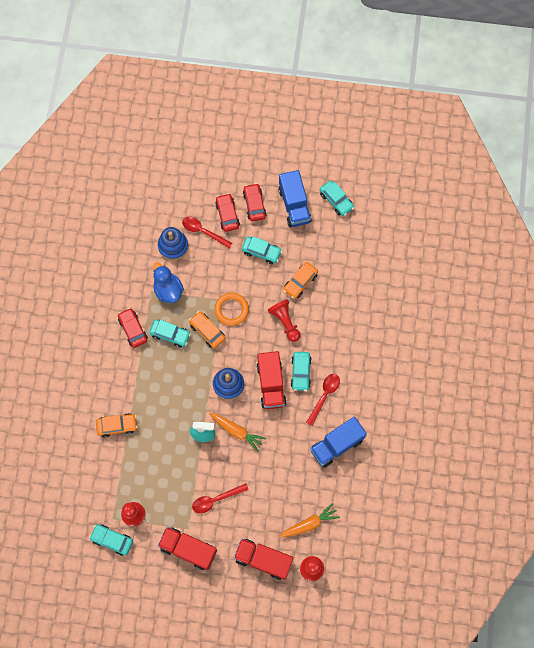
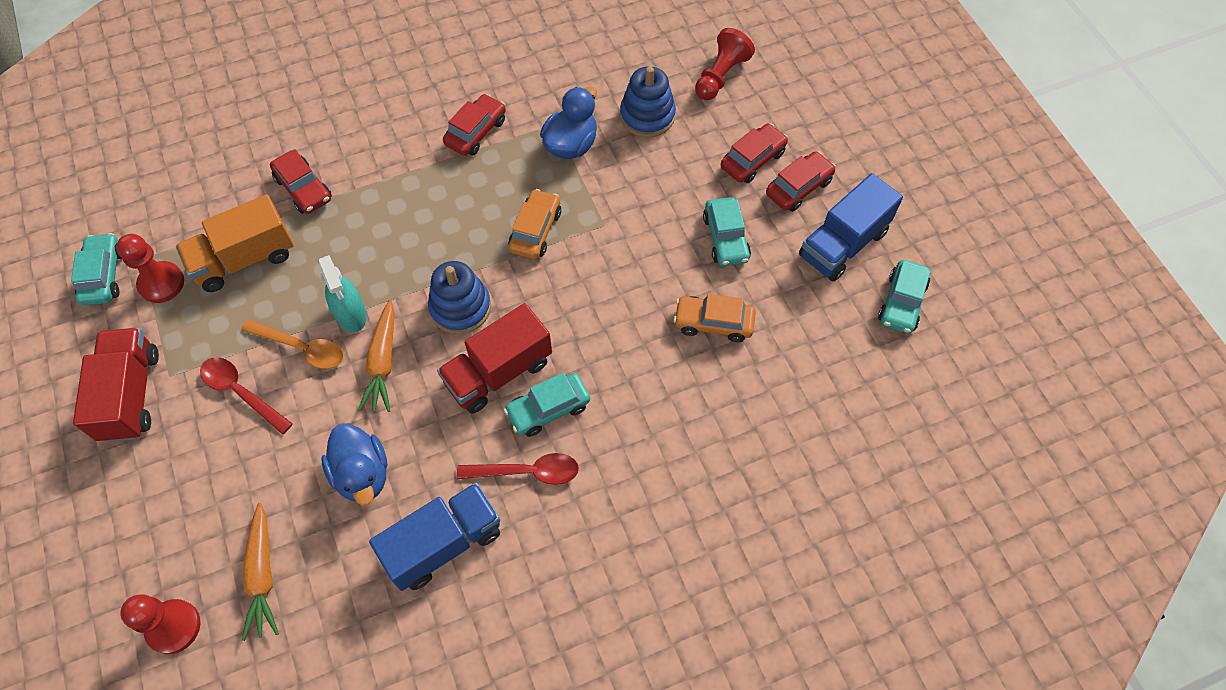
camera: 60 degrees right, 10 degrees down
orange car [96,413,138,438] -> red car [270,149,332,214]
turquoise car [149,319,191,348] -> none
red spoon [182,217,232,248] -> none
orange ring [214,293,249,326] -> none
red truck [234,538,293,580] -> none
red pawn [268,299,301,342] -> red pawn moved to [695,28,755,100]
orange carrot [279,503,340,538] -> orange carrot turned 45 degrees clockwise [242,503,279,641]
blue truck [310,417,367,468] -> blue truck turned 120 degrees clockwise [369,483,500,591]
none -> orange truck [176,194,294,292]
none -> orange spoon [241,319,344,369]
none -> blue duck [321,423,388,506]

